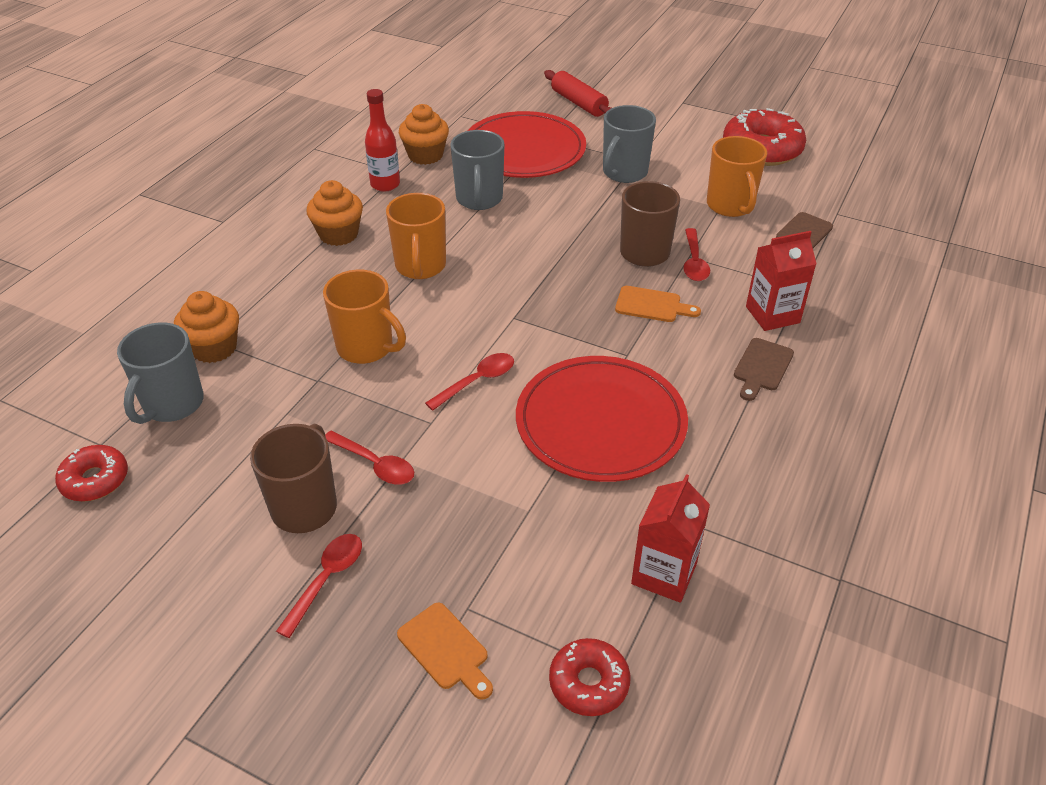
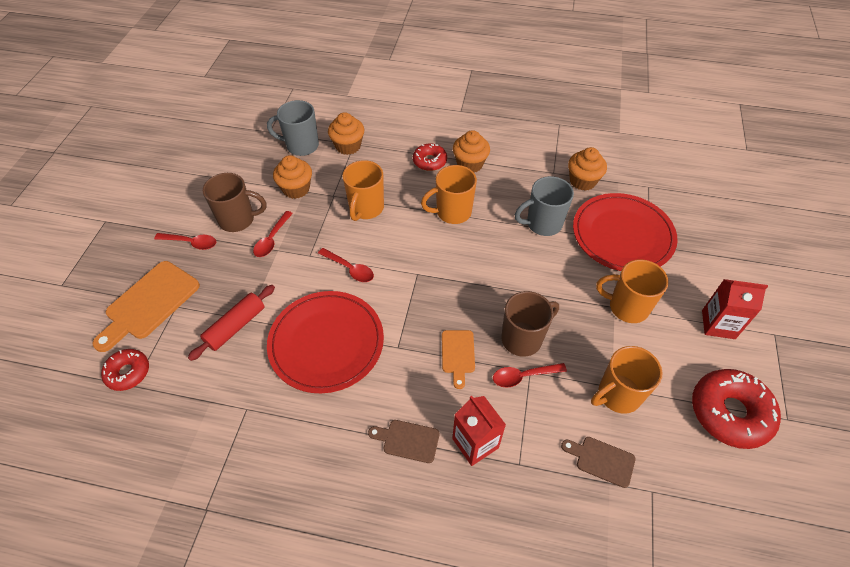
camera: 75 degrees right, 10 degrees up
red donut [55,445,128,502] -> red donut moved to [413,143,447,171]
red bottle [365,89,400,192] -> none
orange cutting board [397,603,493,700] -> orange cutting board [92,261,200,352], size x1.81
red rolling pin [544,70,611,117] -> red rolling pin moved to [188,285,275,361]
grey mug [603,105,656,183] -> orange mug [596,259,669,323]
red carton [631,474,710,603] -> red carton moved to [702,279,768,339]
none -> orange cupcake [273,155,312,199]

